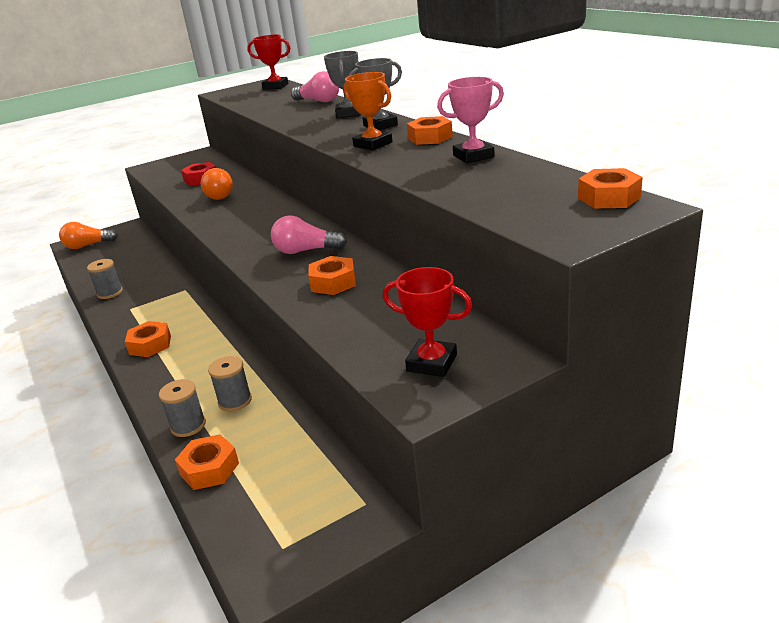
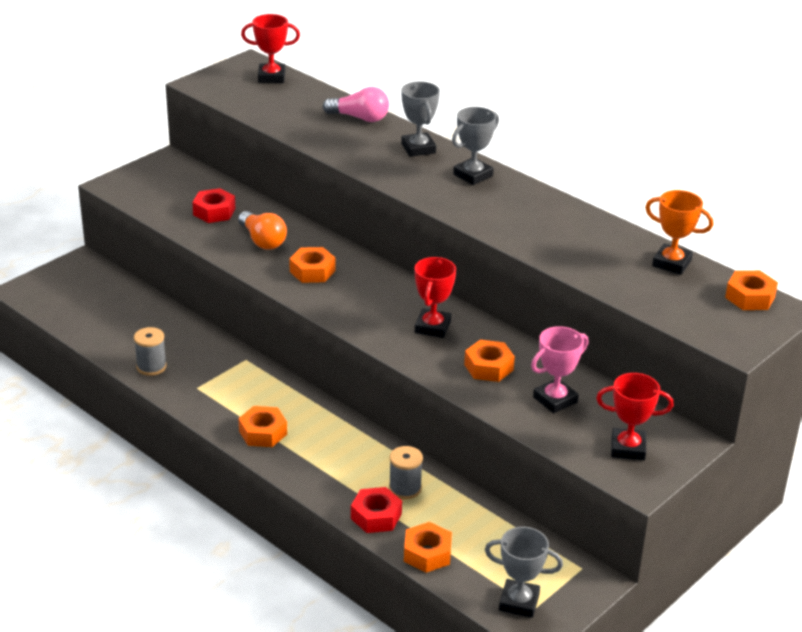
camera: 20 degrees left, 5 degrees up
orange light bulb [59,222,118,249] -> none
grey spool [159,379,206,437] -> red nut [351,487,402,533]
pink light bulb [271,215,347,254] -> red trophy [415,257,456,338]
orange trophy [344,72,393,150] -> orange trophy moved to [645,190,713,275]
orange nut [407,116,453,145] -> orange nut moved to [289,247,335,283]
pink trophy [437,77,504,164] -> pink trophy moved to [531,326,589,413]
none -> grey trophy [485,527,563,618]

